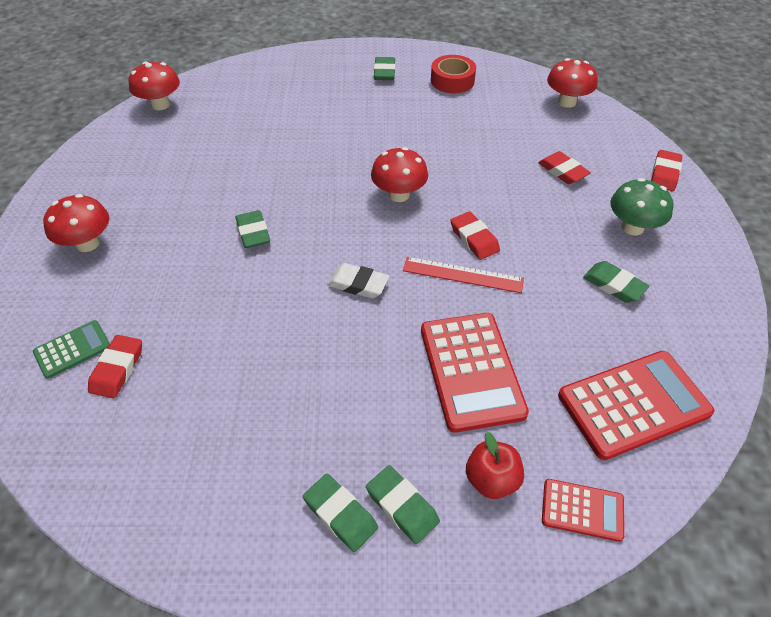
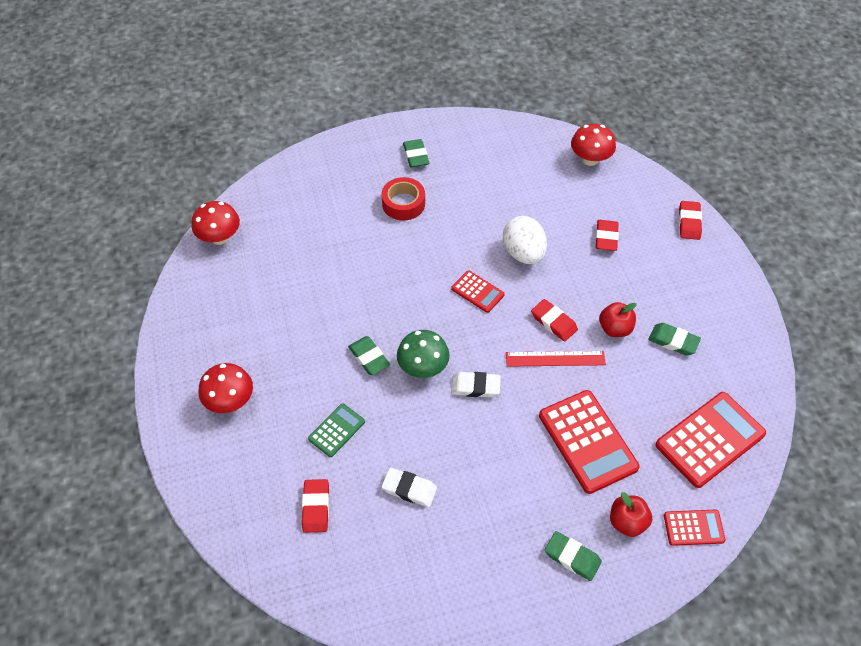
camera: 15 degrees left, 5 degrees up
green calculator [33,320,110,379] -> green calculator moved to [308,403,365,457]
green eraser [303,474,378,552] -> none
red mushroom [371,147,428,202] -> red calculator [451,270,505,313]
red tape [431,55,476,93] -> red tape moved to [381,177,425,220]
red eraser [538,151,591,184] -> red eraser turned 60 degrees clockwise [596,220,619,251]
green mushroom [610,178,673,235] -> green mushroom moved to [397,330,450,378]
none -> white eraser [382,468,437,507]
none -> white egg [503,216,547,264]
none -> red apple [599,302,637,337]

